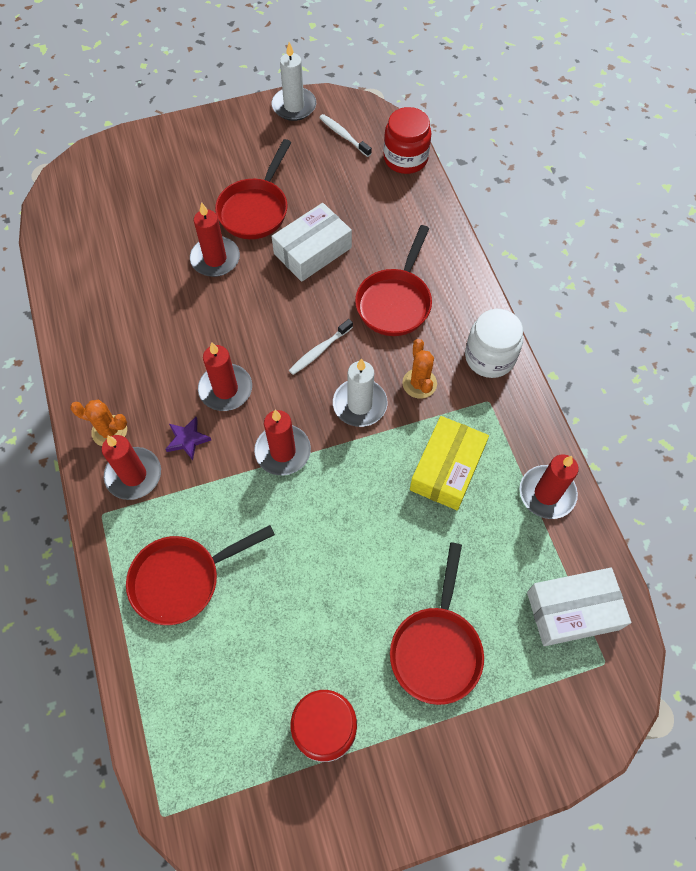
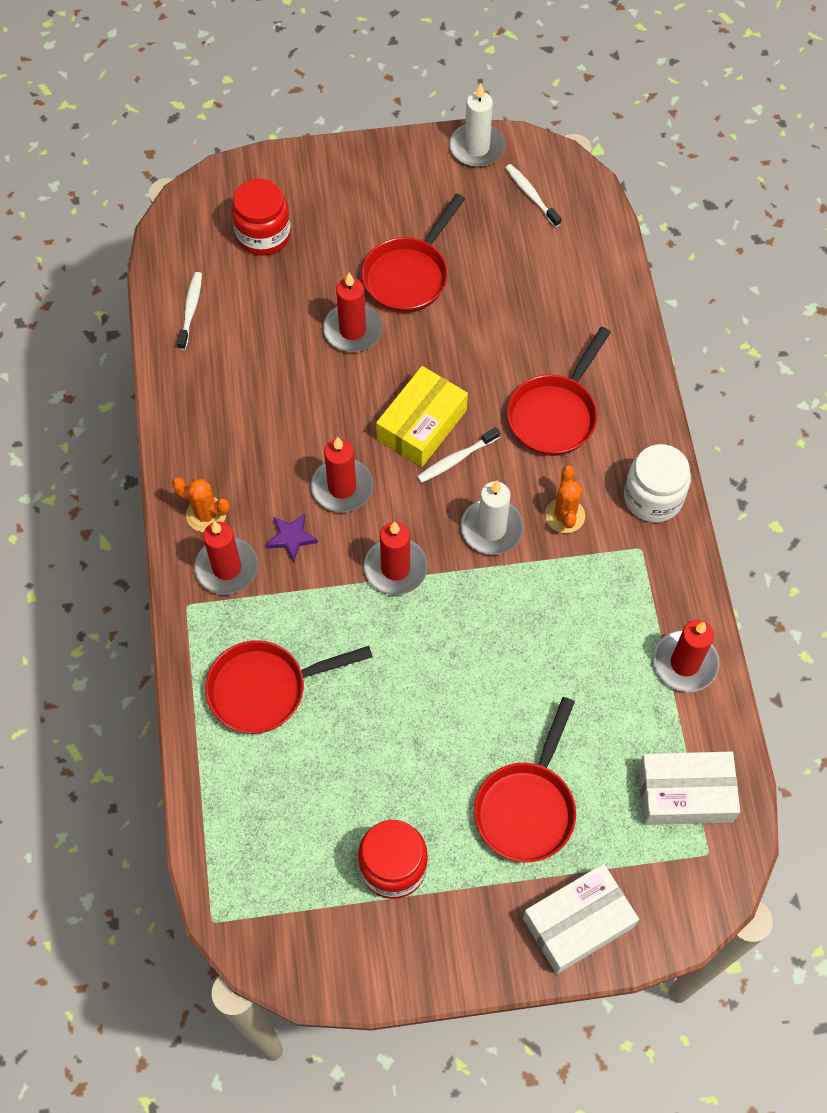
camera: 10 degrees right, 0 degrees up
white box [272,203,352,282] -> white box moved to [523,864,639,974]
red jar [384,107,432,174] -> red jar moved to [231,179,291,256]
yellow box [410,416,489,510] -> yellow box moved to [376,366,468,467]
none -> white toothbrush [177,272,202,350]

